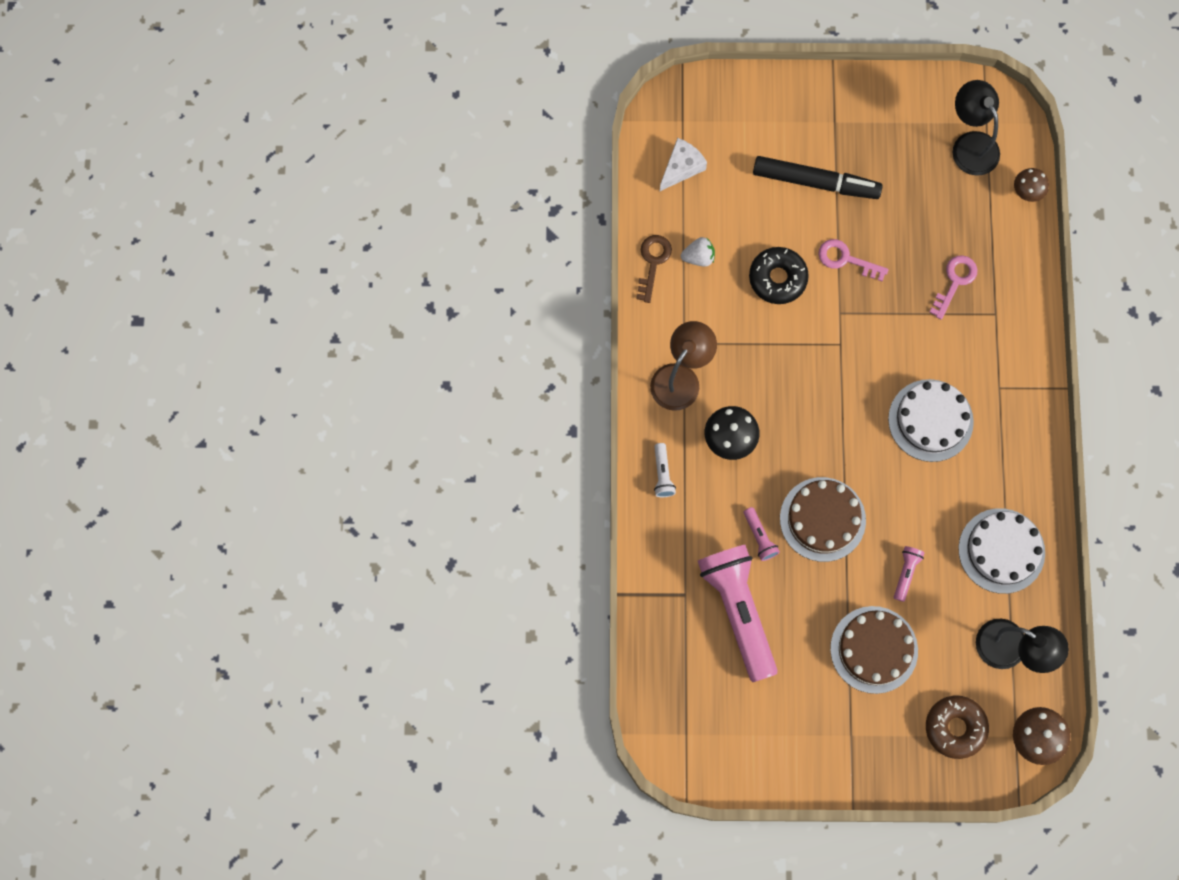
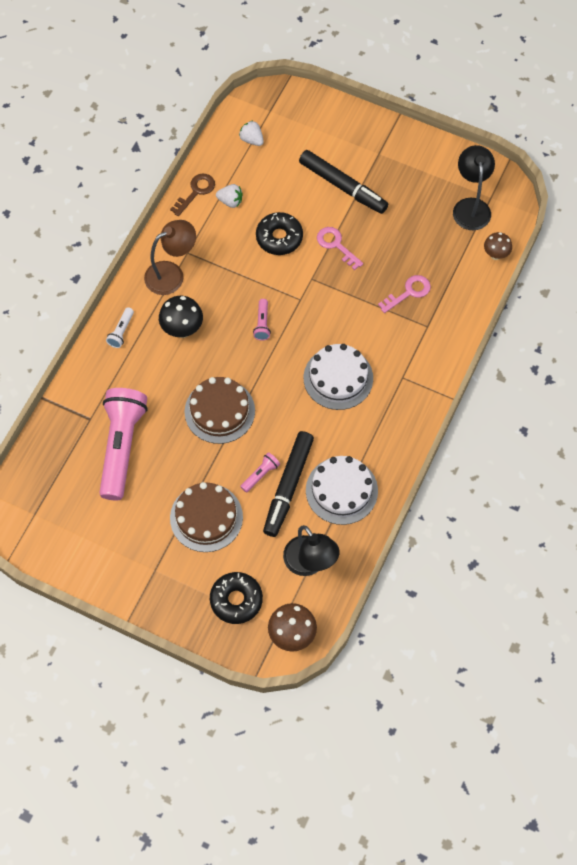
camera: 25 degrees right, 10 degrees down
white cheese [660,138,707,191] -> white strawberry [239,120,264,146]
pink flashlight [744,507,780,561] -> pink flashlight moved to [253,299,271,340]
brown donut [926,695,989,759] -> black donut [210,572,263,624]
none -> black marker [263,431,314,537]

